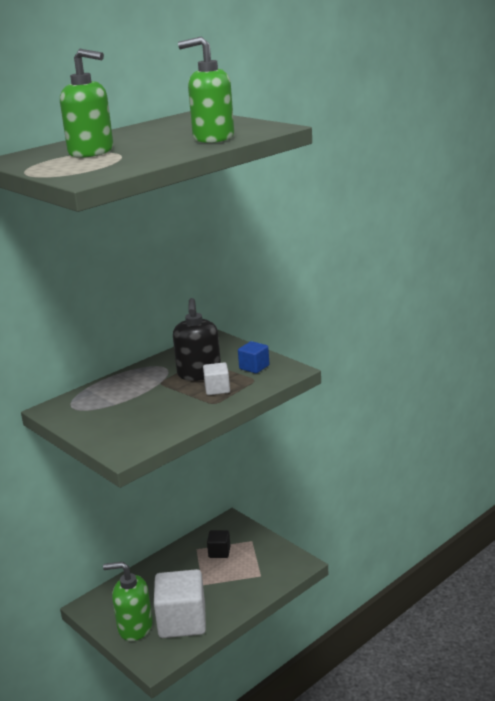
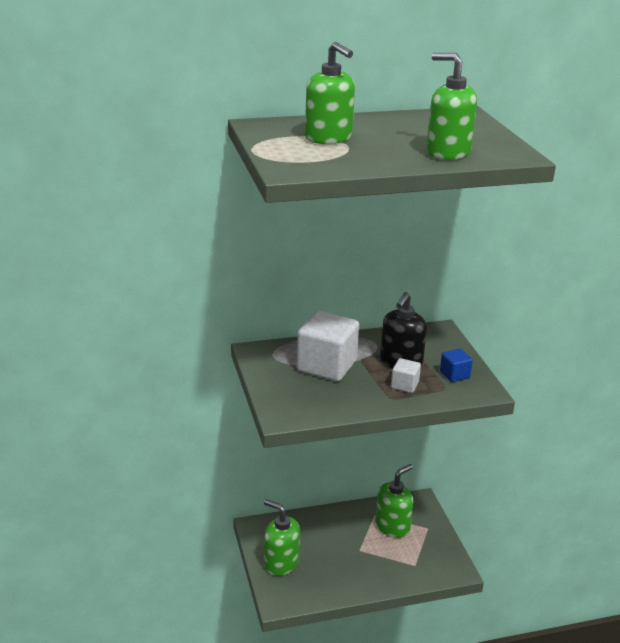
camera: 25 degrees right, 5 degrees up
white cube [154,569,206,638] -> white cube moved to [297,311,359,381]
black cube [207,530,231,558] -> green soap dispenser [375,464,413,538]

